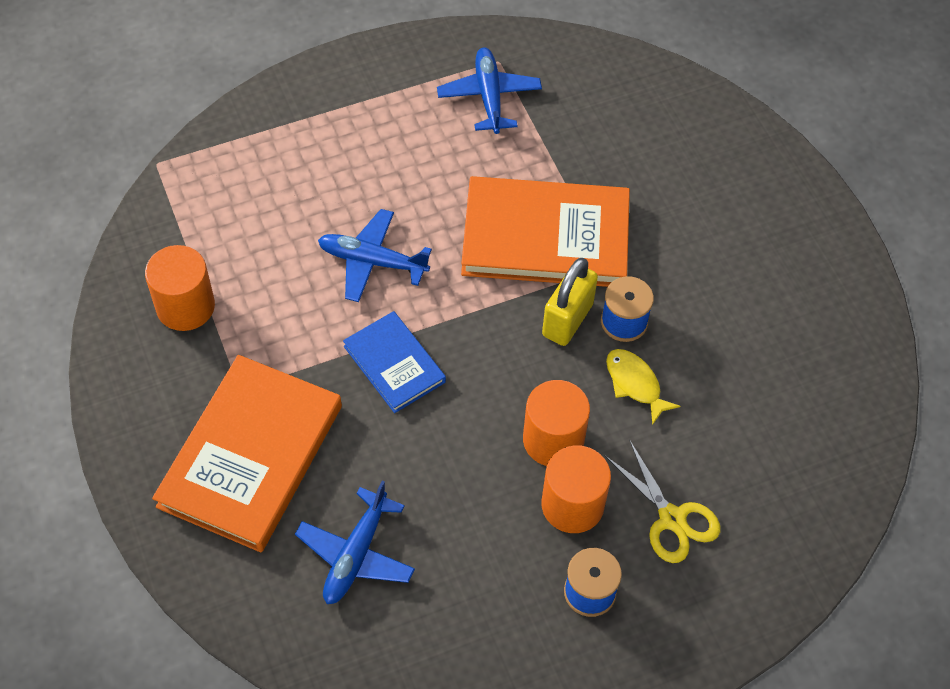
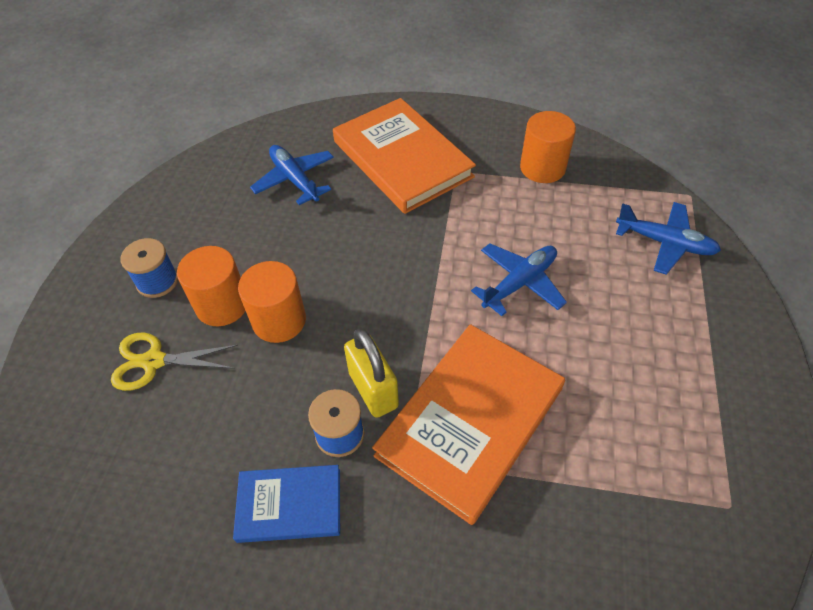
camera: 125 degrees right, 5 degrees down
blue book [343,311,446,413] -> blue book moved to [233,465,340,543]
blue plane [437,47,542,134] -> blue plane moved to [616,202,721,275]
yellow fish [606,349,680,425] -> none

